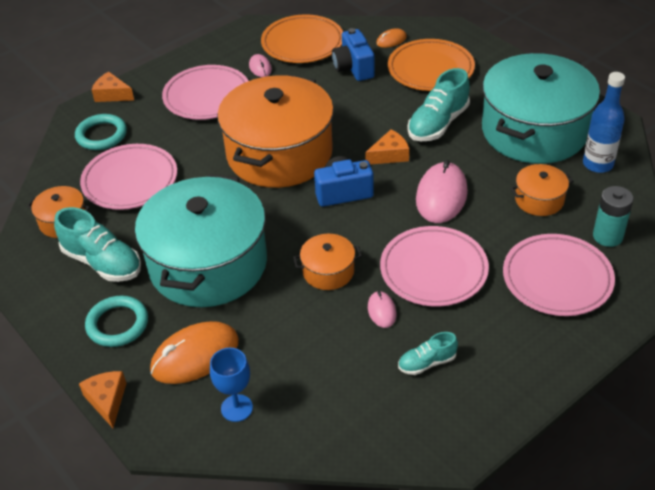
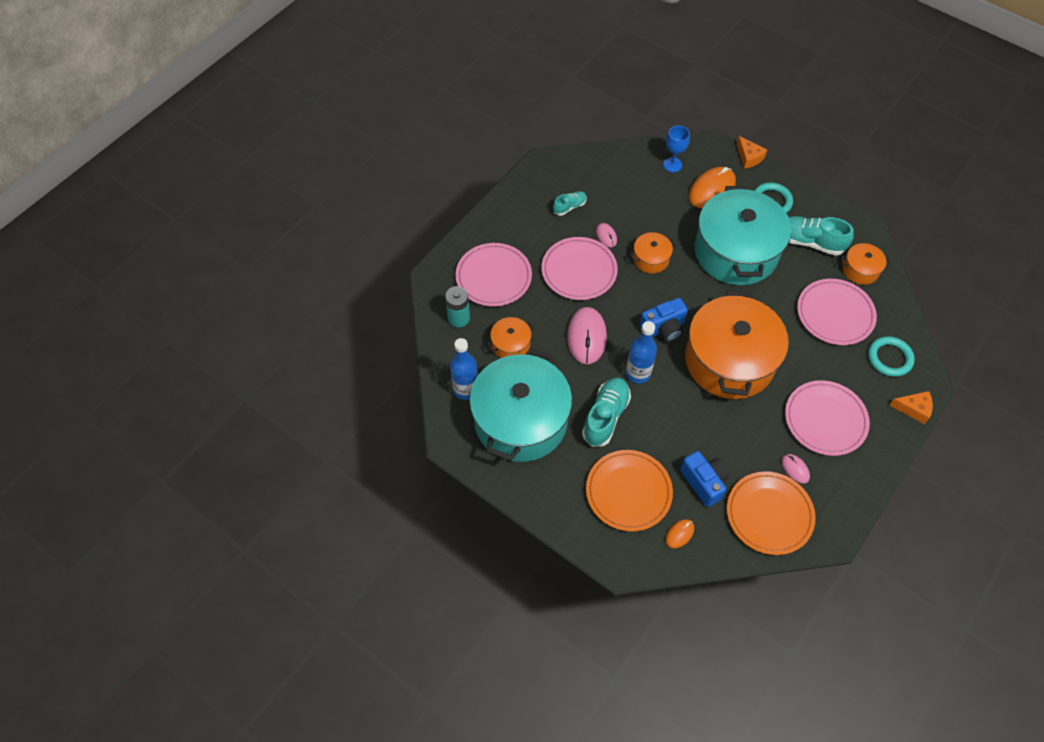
camera: 165 degrees right, 15 degrees up
orange cheese [365,129,409,165] -> blue bottle [626,321,657,383]

